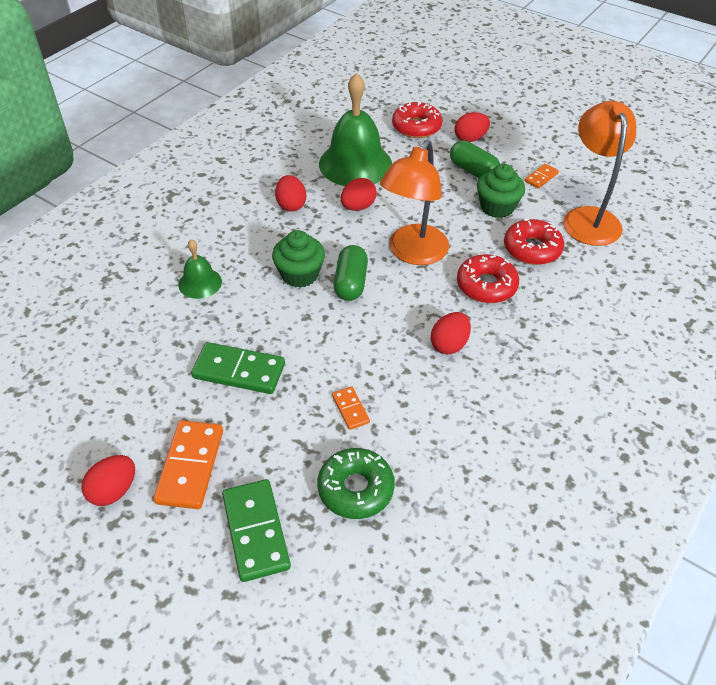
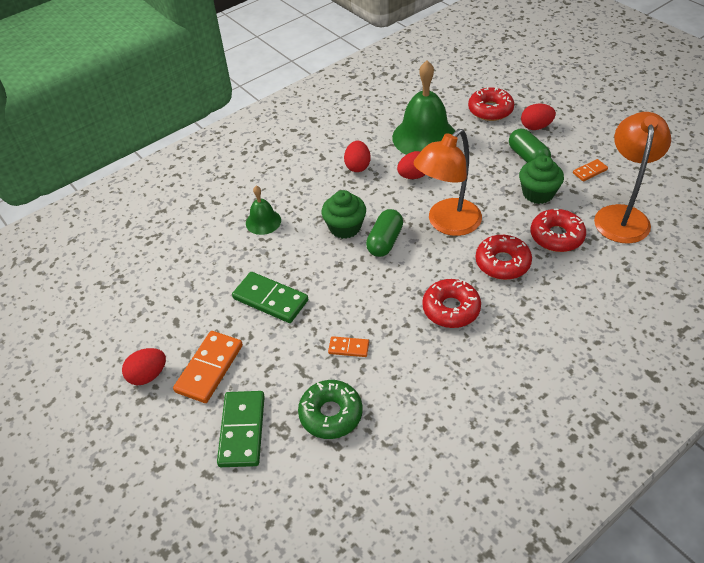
camera: 20 degrees right, 0 degrees up
orange domino [332,387,370,430] -> orange domino turned 75 degrees counterclockwise [328,336,369,357]
red egg [431,312,471,354] -> red donut [422,279,481,328]

